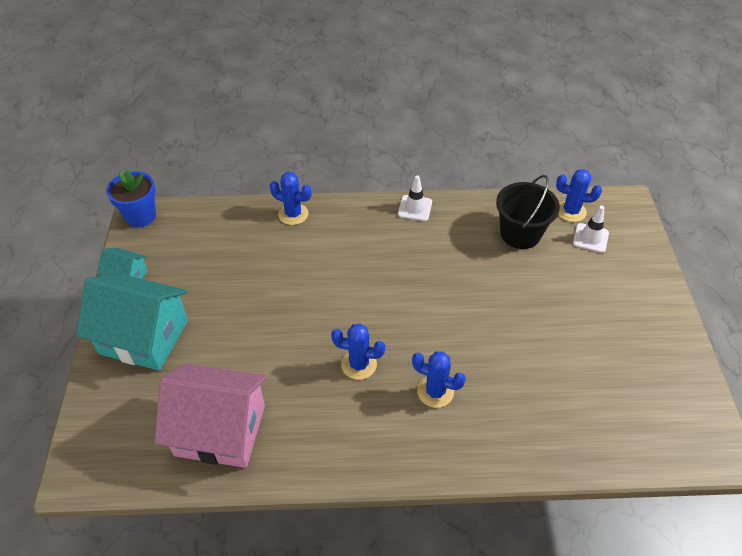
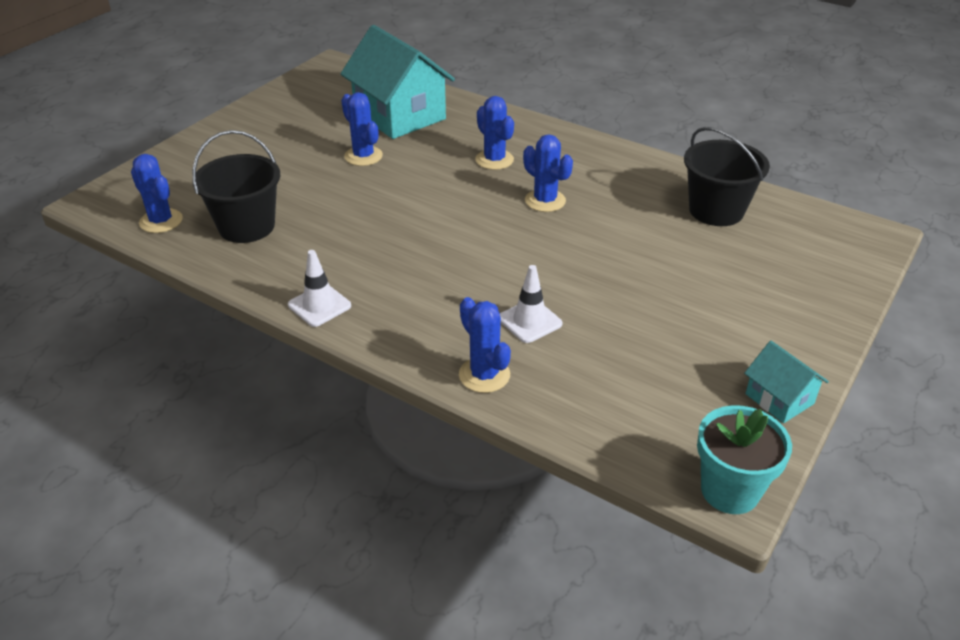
camera: 145 degrees left, 10 degrees down
turquoise house [76,273,188,371] -> turquoise house moved to [341,25,455,139]
blue flower pot [106,170,156,227] -> turquoise flower pot [697,405,792,514]
pink house [154,364,267,468] -> black bucket [684,127,770,226]
white traffic cone [573,206,609,253] -> white traffic cone moved to [500,265,562,343]
none -> blue cactus [341,92,383,166]

